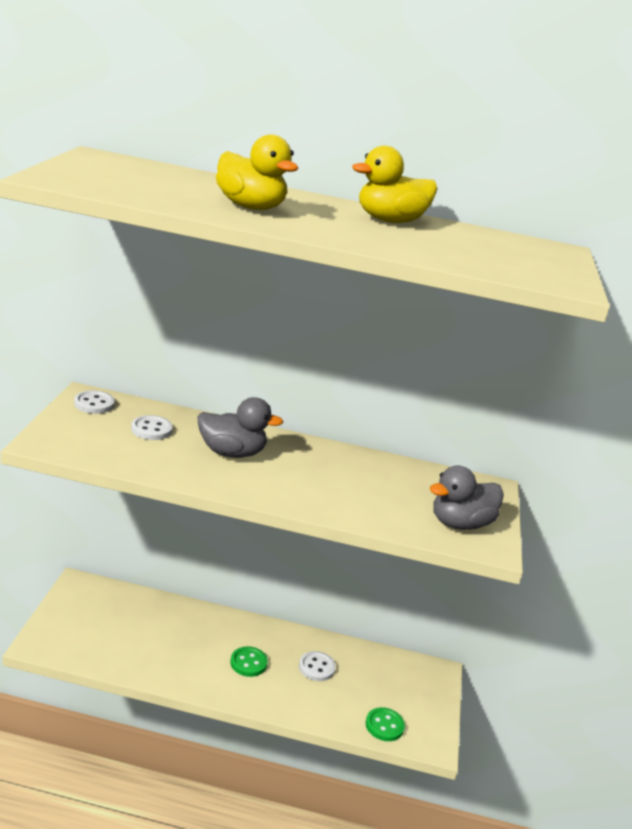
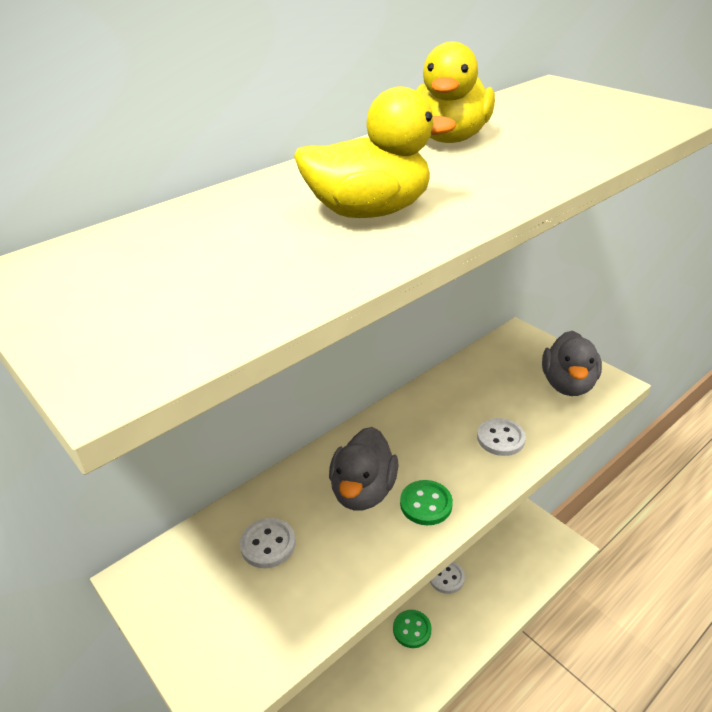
camera: 45 degrees left, 10 degrees up
white button [74,390,115,414] -> white button moved to [477,418,526,456]
grey duck [197,397,283,458] -> grey duck turned 150 degrees clockwise [329,427,399,510]
green button [366,707,405,741] -> green button moved to [400,480,453,525]

